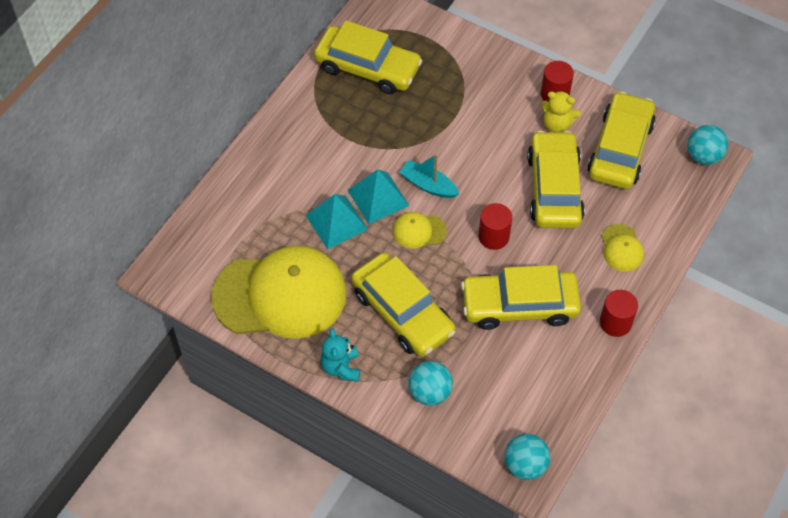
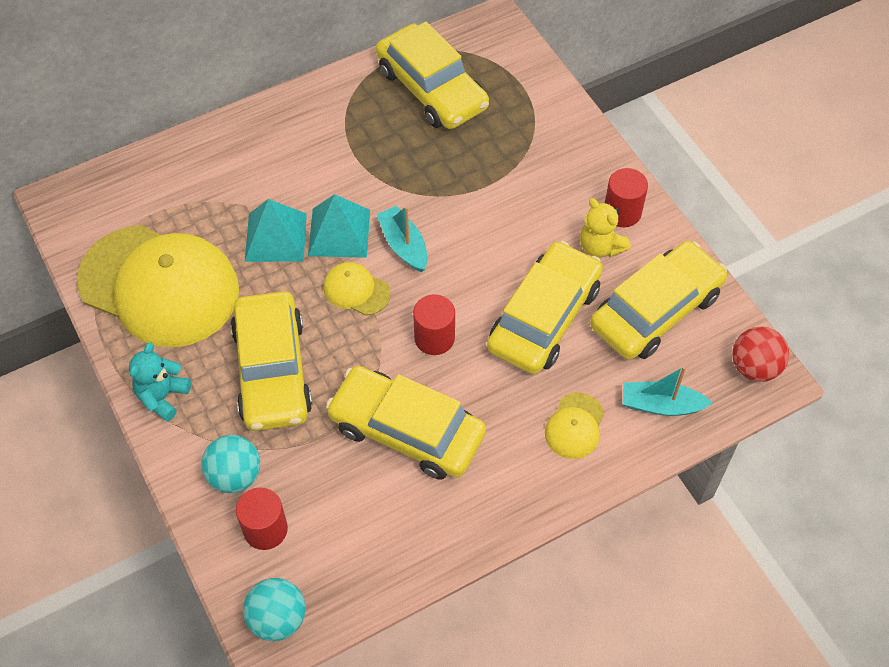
camera: 30 degrees right, 0 degrees up
red cylinder [600,290,638,337] -> red cylinder moved to [236,487,288,550]
turquoise ball [687,125,728,165] -> red ball [732,327,789,382]
none -> turquoise boat [623,366,713,416]

